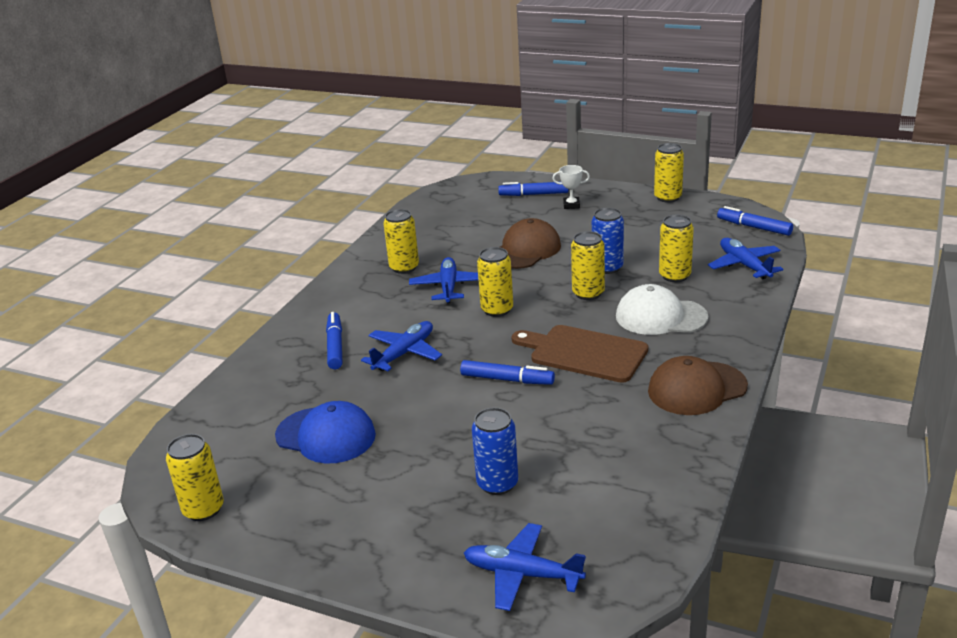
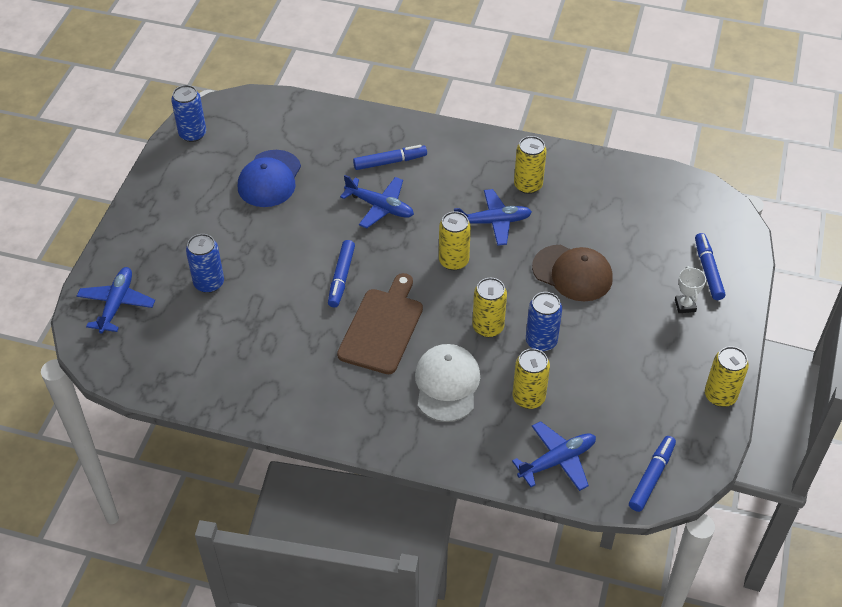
camera: 80 degrees right, 20 degrees up
yellow can [166,434,224,521] -> blue can [171,85,206,142]
brown cap [648,356,748,415] -> none

